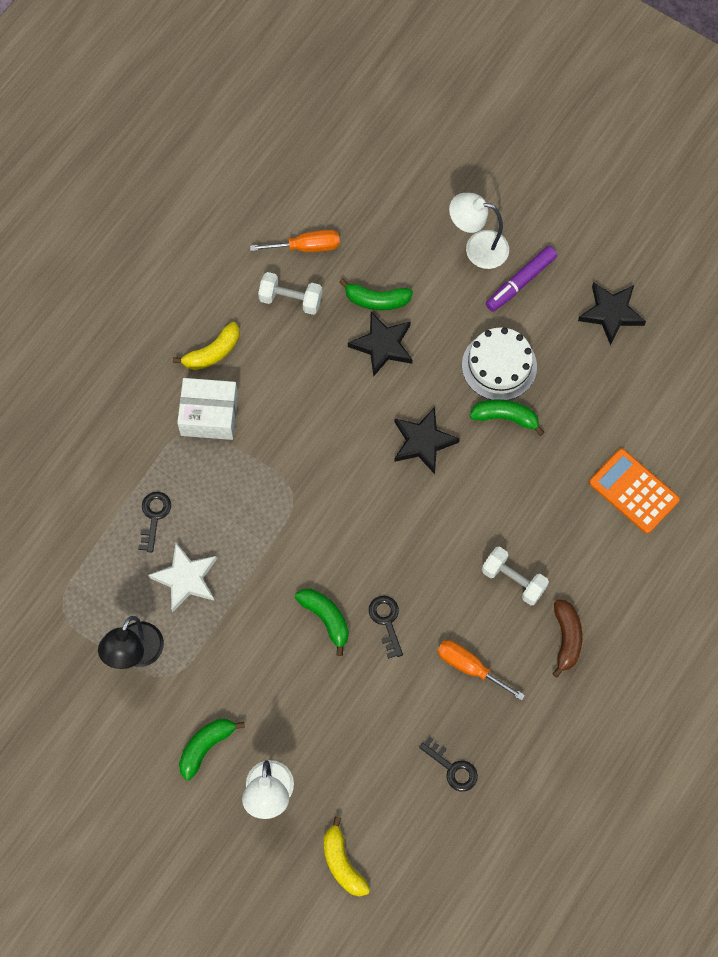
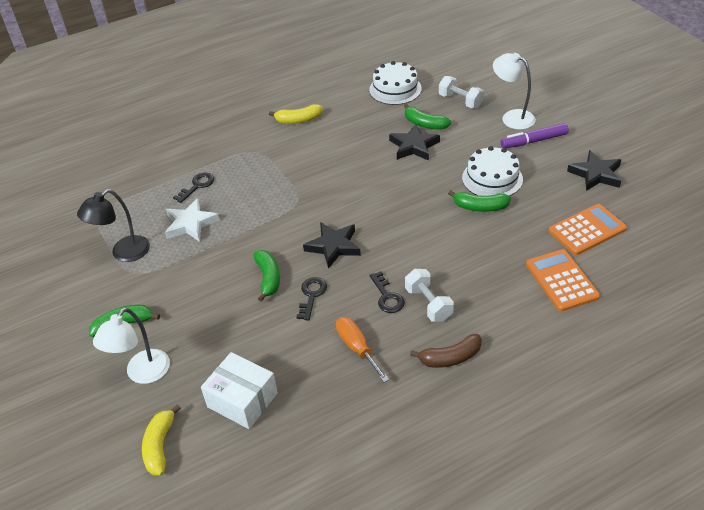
camera: 30 degrees right, 25 degrees down
white box [177,378,238,440] -> white box moved to [201,352,278,429]
orange screwdriver [250,230,340,252] -> white cake [369,61,422,105]
white dumbbell [258,272,322,315] -> white dumbbell moved to [439,76,484,108]
black star [394,407,460,474] -> black star moved to [303,222,361,269]
black key [419,736,478,792] -> black key moved to [369,271,405,313]
green banana [470,399,544,436] -> green banana turned 150 degrees clockwise [448,190,511,212]
brown banana [552,599,582,678] -> brown banana turned 45 degrees clockwise [410,334,482,368]
none -> orange calculator [548,204,627,255]

